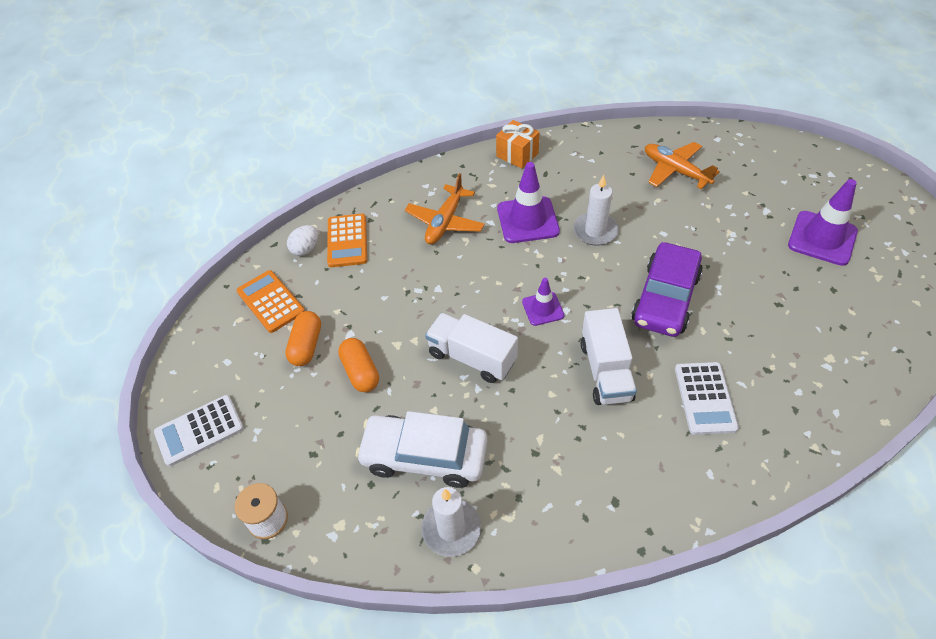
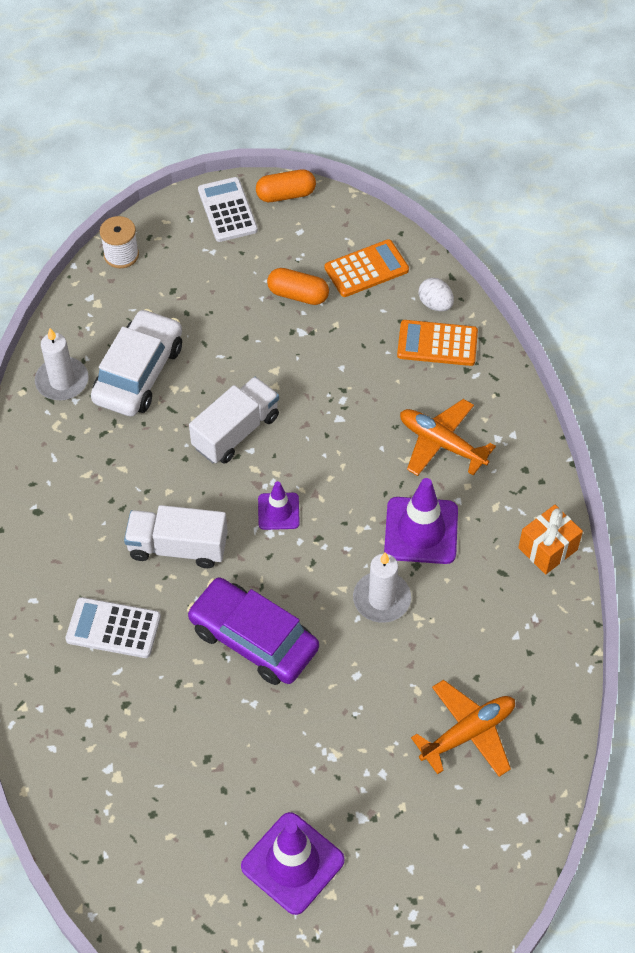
camera: 100 degrees right, 5 degrees up
orange capsule [338,338,379,392] -> orange capsule moved to [256,169,316,202]

